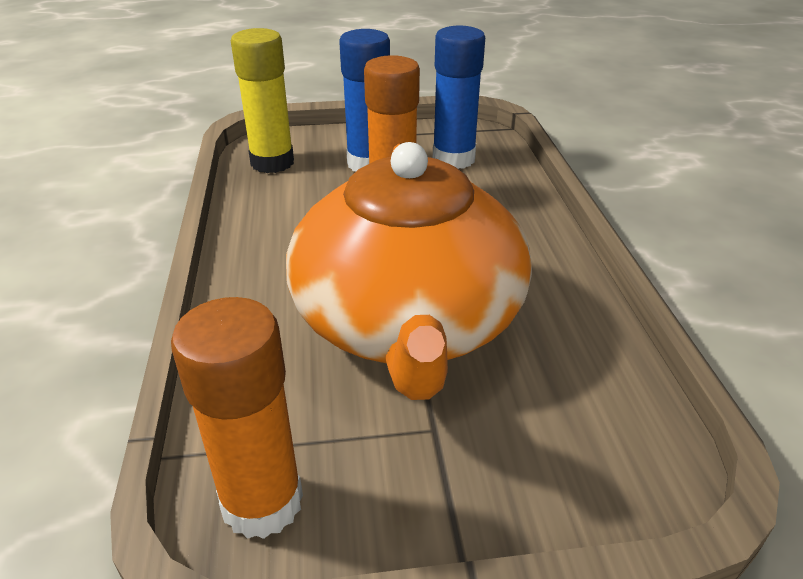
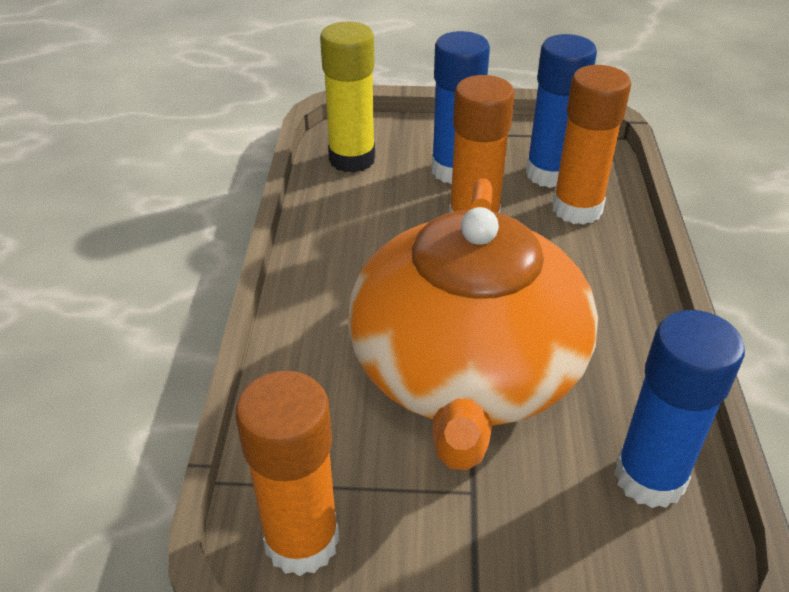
camera: 10 degrees right, 5 degrees up
none -> orange glue stick [552,65,631,225]
none -> blue glue stick [614,310,745,508]

